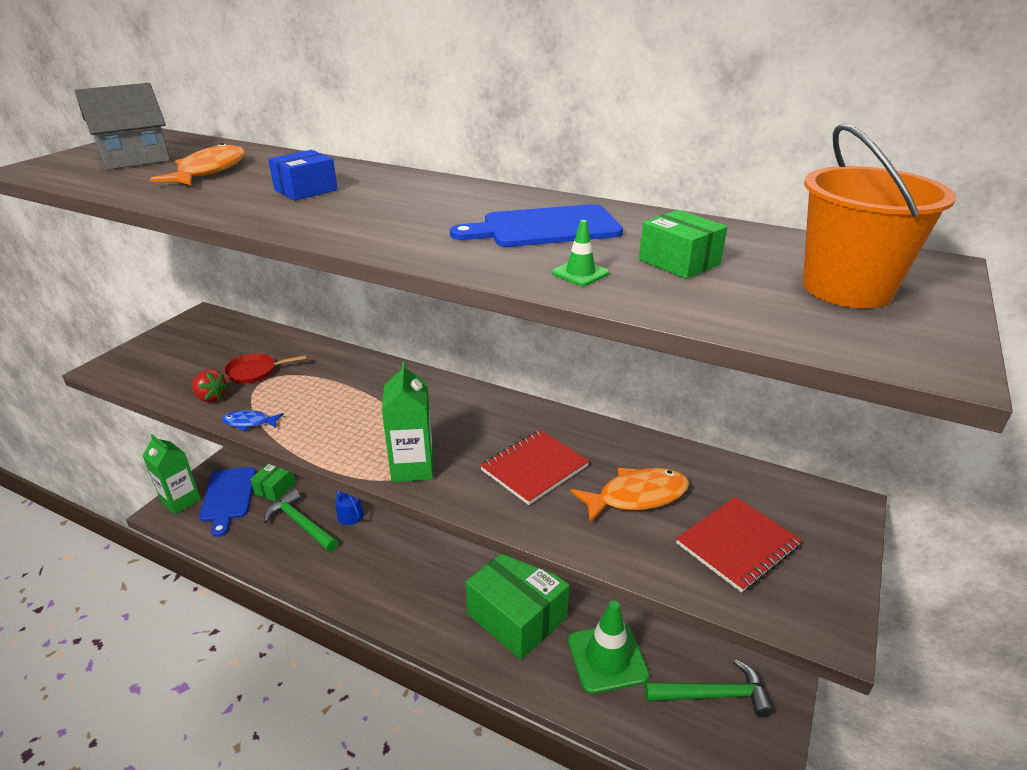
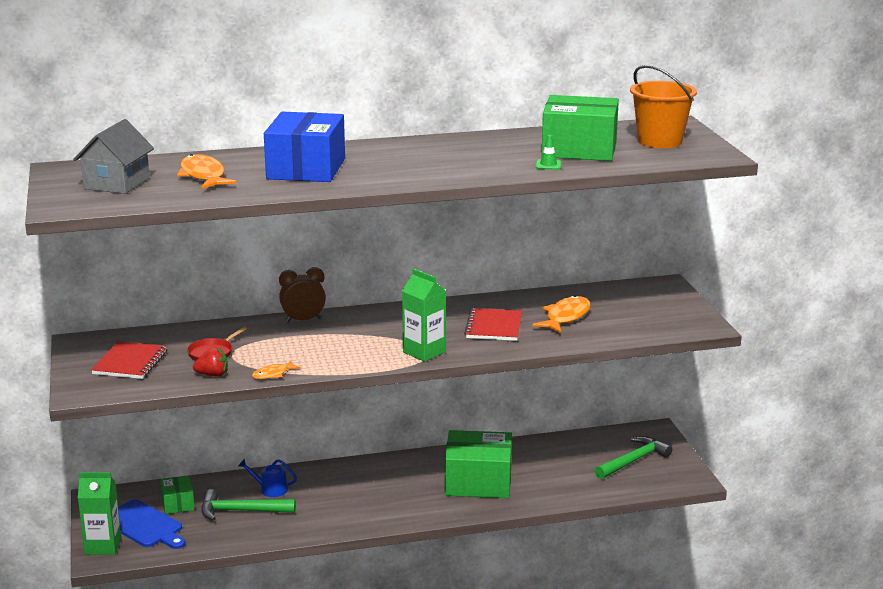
camera: 40 degrees left, 10 degrees down
blue fish [222,410,284,431] -> orange fish [252,360,301,379]
blue box [268,150,338,201] -> blue box [264,112,345,182], size x2.03
blue cutting board [450,204,623,247] -> none
green traffic cone [568,600,649,694] -> none
green box [639,210,728,279] -> green box [542,95,619,161], size x2.03
red notebook [676,497,802,593] -> red notebook moved to [91,341,168,379]
none -> brown clock [279,267,326,323]

